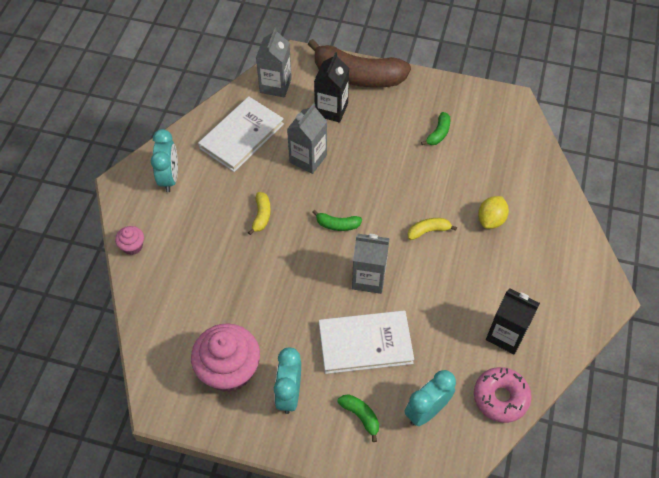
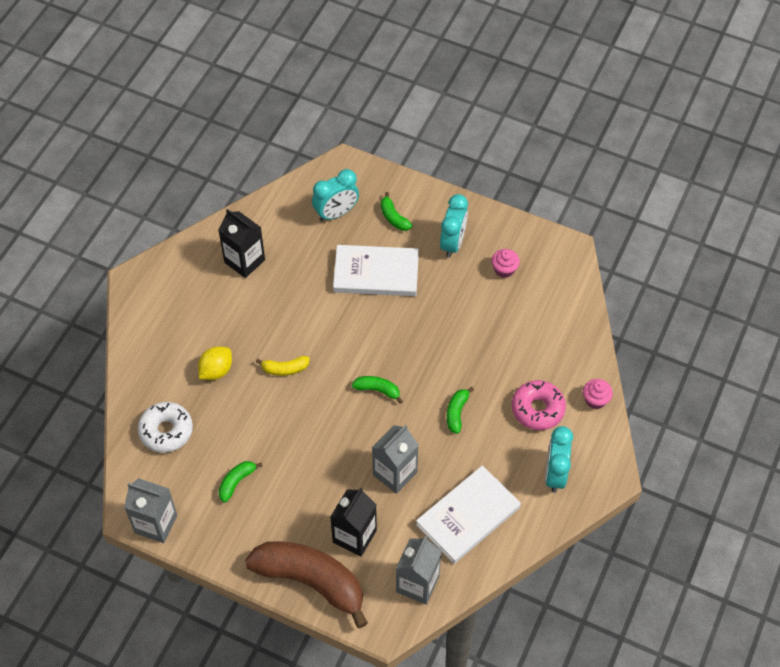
camera: 170 degrees left, 0 degrees up
pink cupcake [191,323,260,392] -> pink cupcake [491,249,520,278], size x0.46
yellow banana [248,192,271,235] -> green banana [447,387,474,434]
grey carton [352,234,390,294] -> grey carton moved to [124,478,177,543]
pink donut [474,367,532,423] -> pink donut moved to [512,380,566,430]
none -> white donut [138,402,193,453]

